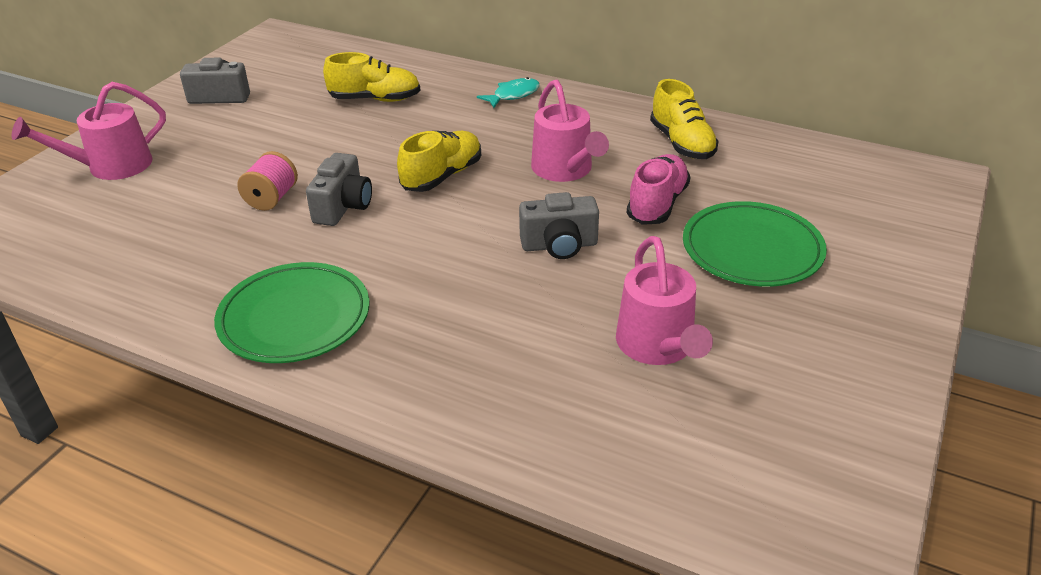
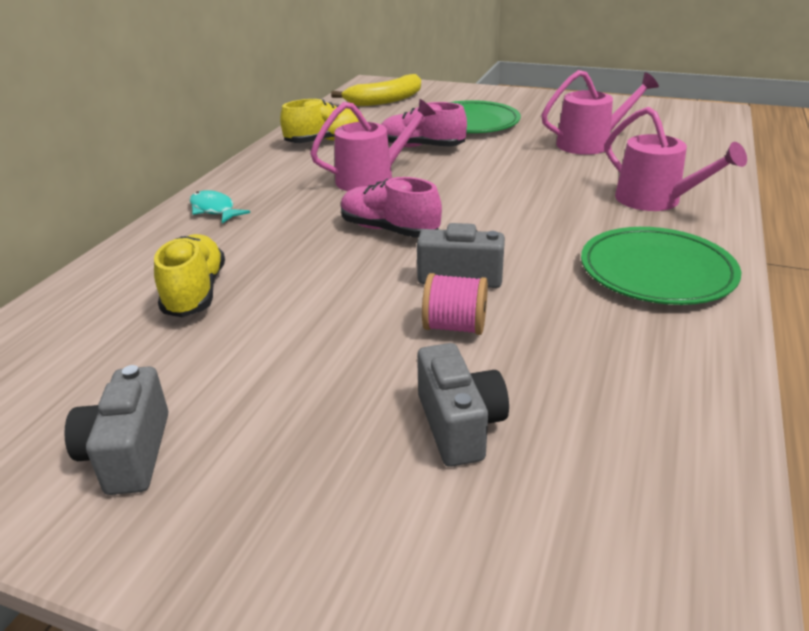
camera: 95 degrees left, 5 degrees down
pink watering can [12,82,166,180] -> pink watering can moved to [605,107,747,211]
yellow shoe [397,131,481,192] -> pink shoe [341,177,442,238]
grey camera [519,192,599,259] -> grey camera moved to [417,343,509,467]
none -> yellow banana [331,74,421,106]

